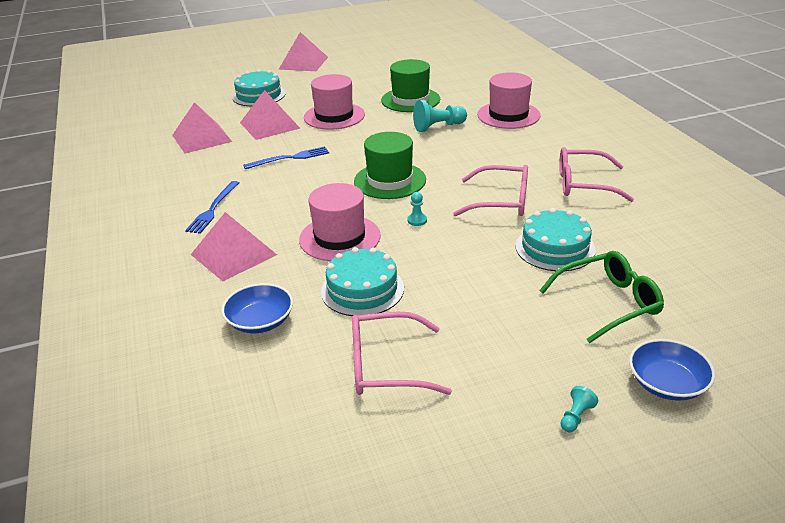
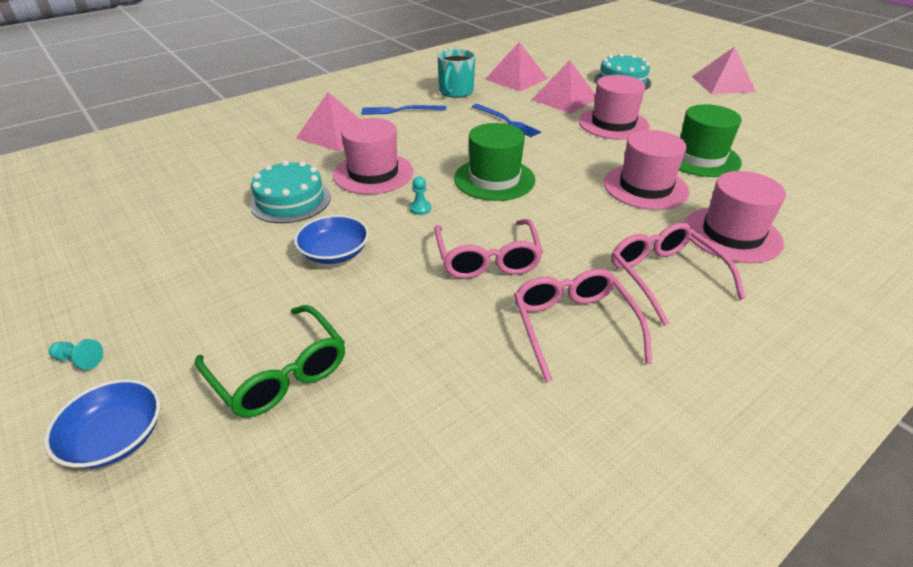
camera: 70 degrees right, 5 degrees up
blue bowl [221,283,293,333] -> blue bowl moved to [294,215,369,264]
pink glasses [352,312,452,395] -> pink glasses moved to [611,222,745,326]
turquoise pawn [413,100,467,132] -> pink hat [604,130,689,210]
turquoise cake [516,208,596,271] -> none
none -> turquoise mug [437,49,475,98]

